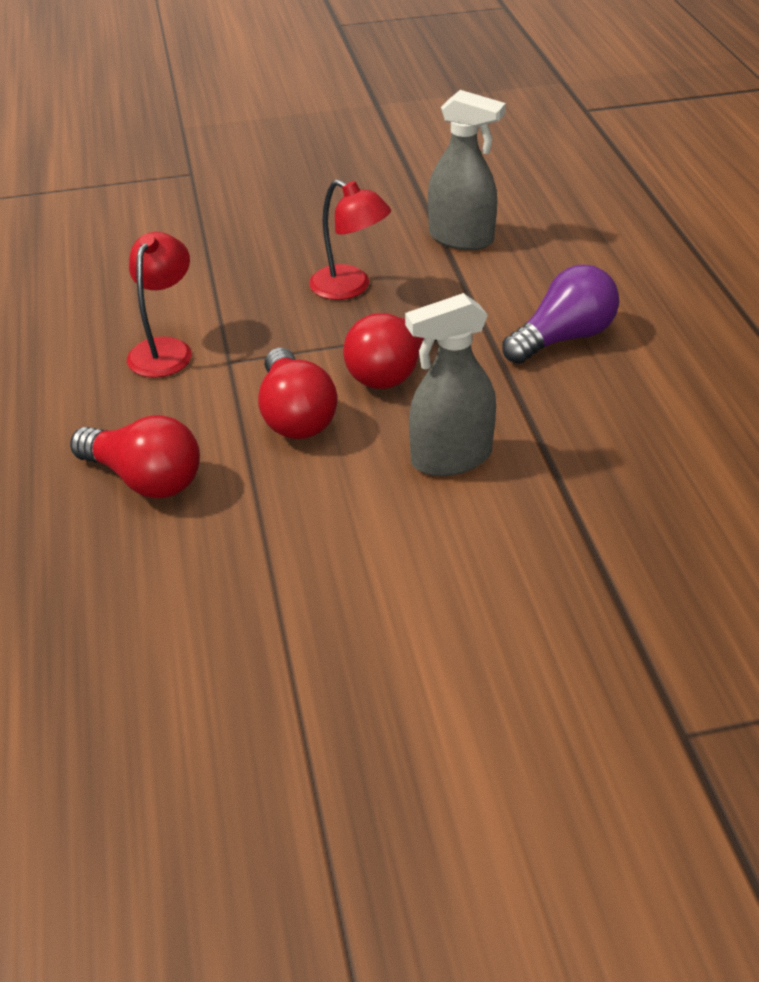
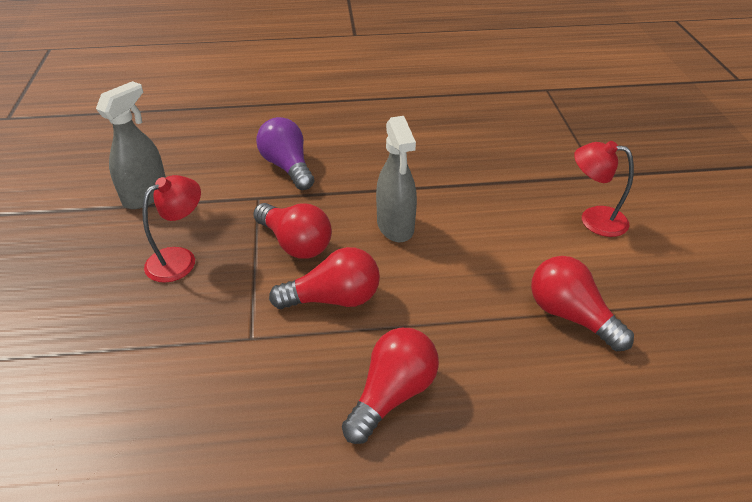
camera: 85 degrees left, 0 degrees up
red lamp [127,232,192,378] -> red lamp moved to [574,141,634,237]
none -> red light bulb [531,256,634,351]

